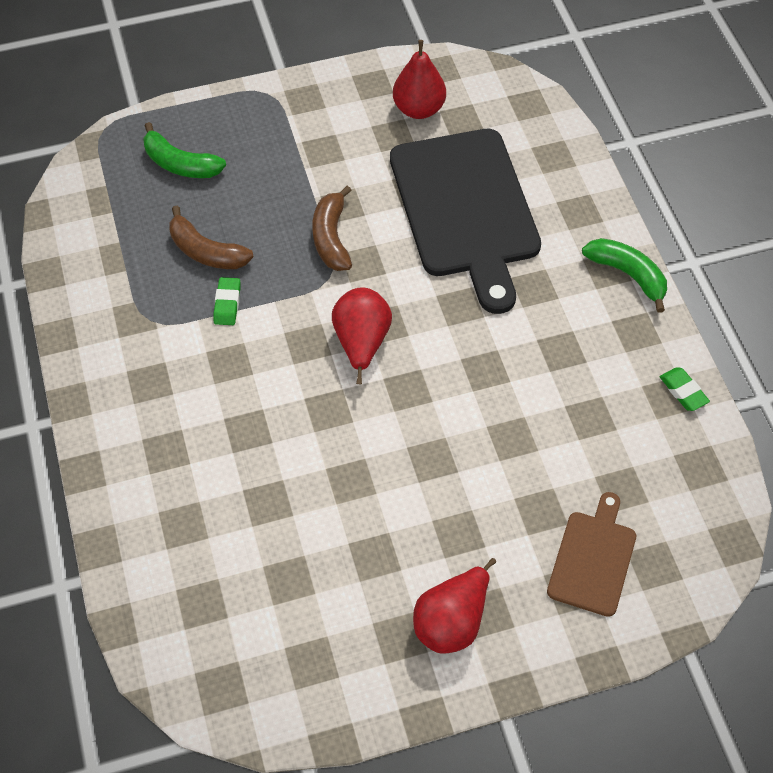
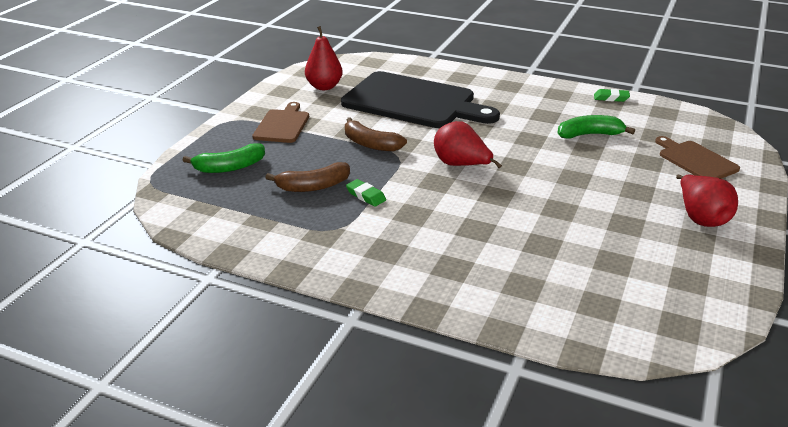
camera: 50 degrees left, 25 degrees down
green banana [582,238,667,313] -> green banana moved to [558,115,635,139]
none -> brown cutting board [252,102,309,143]

